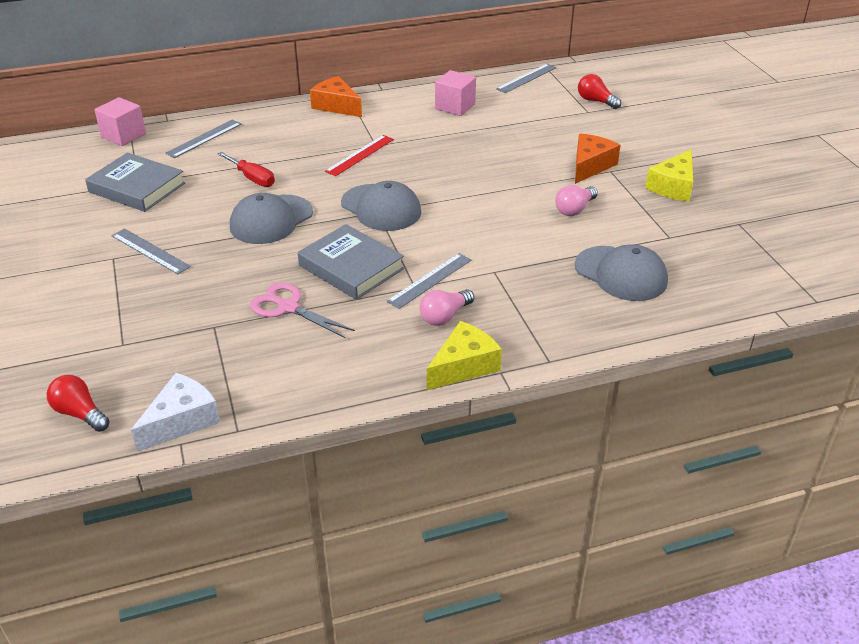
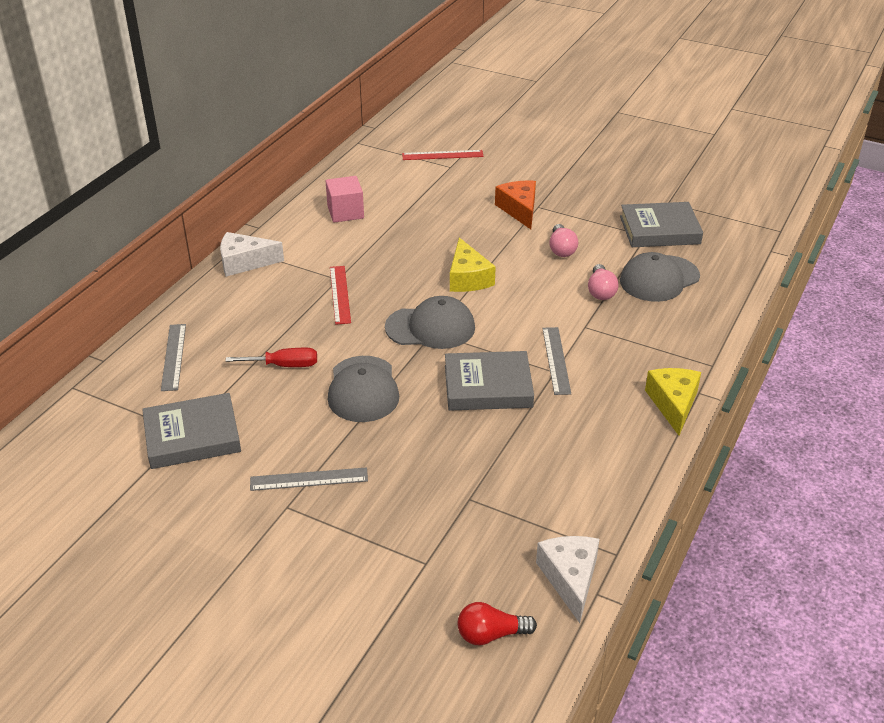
camera: 45 degrees left, 0 degrees up
pink cube [94,97,146,146] -> none
pink scissors [250,282,355,338] -> none
orange cheese [310,76,362,117] -> white cheese [220,232,284,277]
pink light bulb [419,289,474,326] -> pink light bulb moved to [588,264,619,300]
grey ruler [496,64,557,93] -> none
grey cap [575,244,668,301] -> grey cap turned 150 degrees clockwise [620,252,700,302]
red light bulb [578,74,621,109] -> red ruler [402,150,484,160]
yellow cheese [645,150,693,201] -> yellow cheese moved to [450,237,496,292]
none -> grey book [620,202,703,247]

